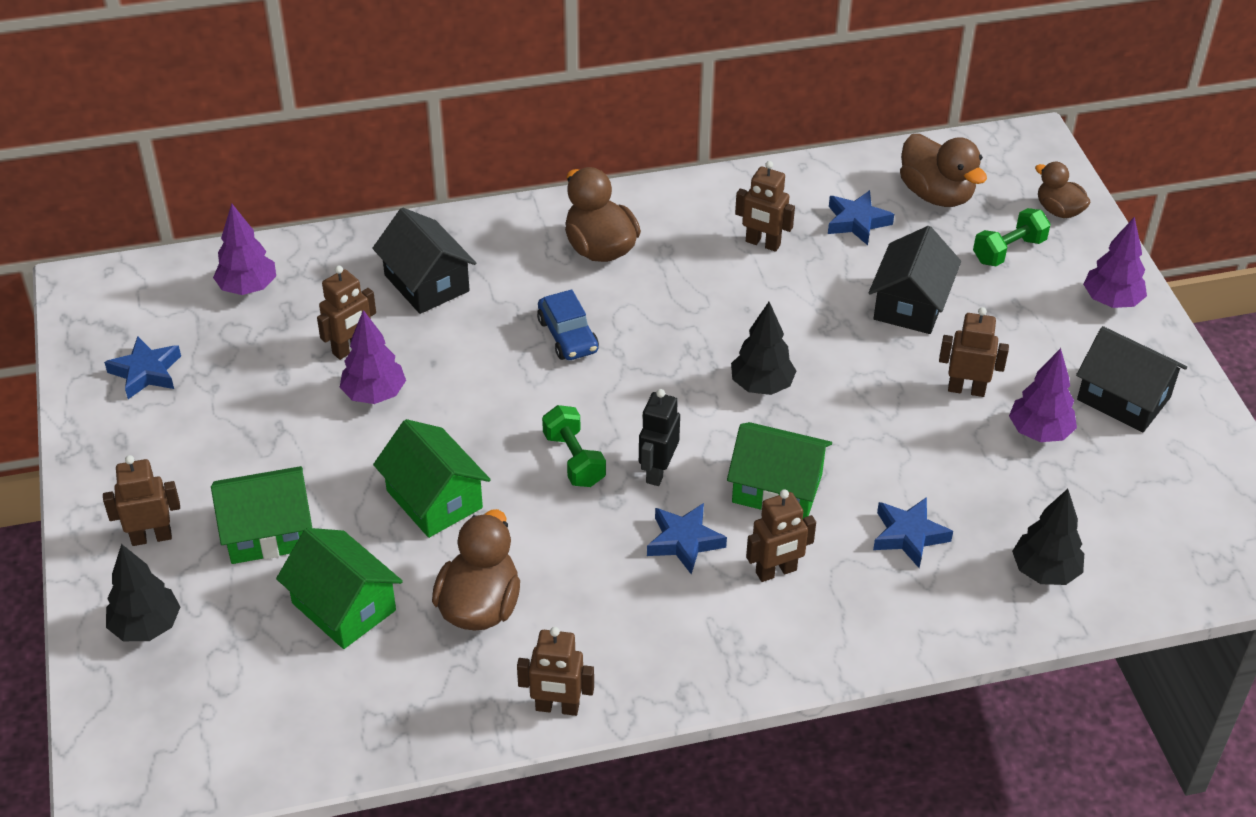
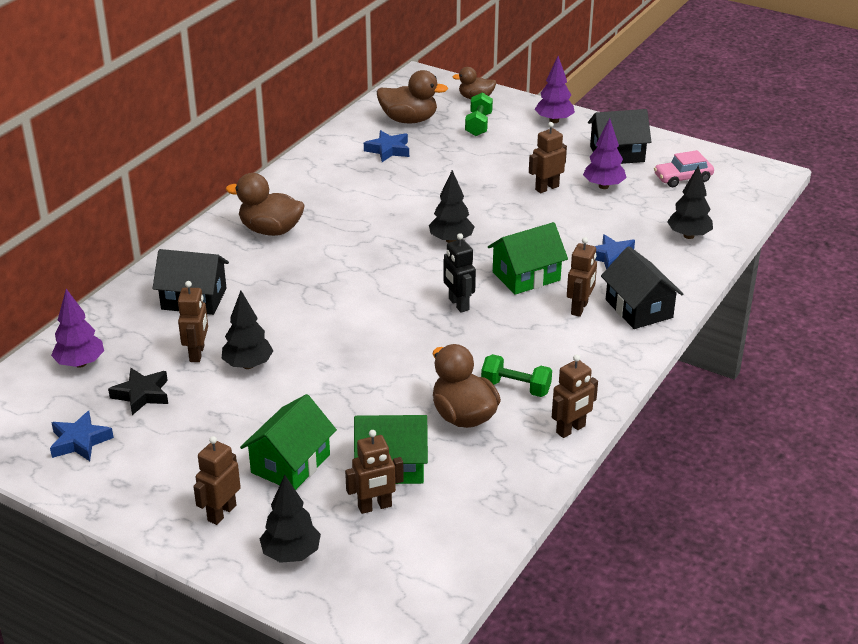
camera: 45 degrees left, 10 degrees down
purple tree [339,310,406,404] -> black tree [222,291,273,369]
green house [373,419,491,538] -> none
blue car [537,290,599,360] -> none
green dumbbell [542,405,606,487] -> green dumbbell moved to [481,354,552,397]
blue star [647,503,727,574] -> none
brown robot [735,161,795,252] -> brown robot moved to [345,430,404,514]
black house [869,226,961,334] -> black house moved to [601,246,683,329]
none -> black star [108,368,168,415]
none -> pink car [654,150,714,187]

